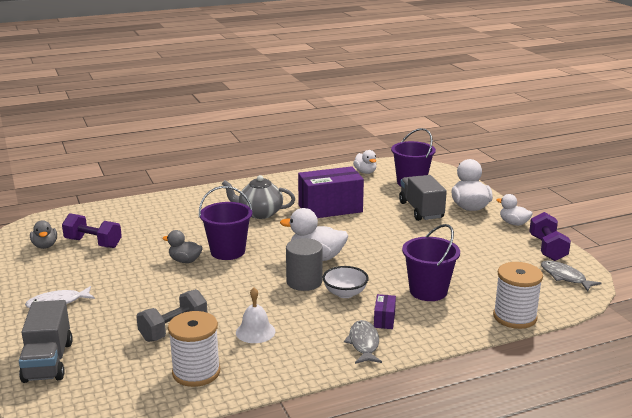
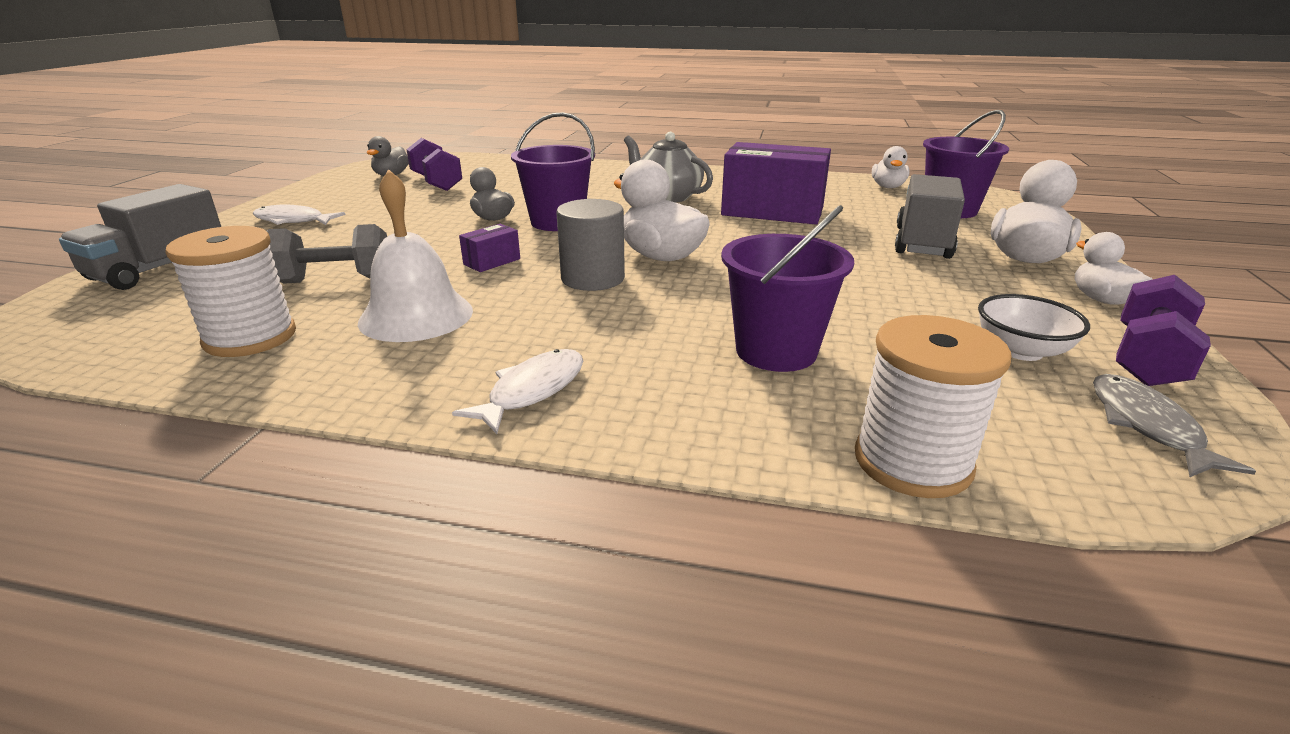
camera: 35 degrees right, 5 degrees up
white bell [236,287,275,343] -> white bell [358,169,473,342], size x1.56
white bowl [322,266,369,298] -> white bowl moved to [978,294,1090,361]
grey fish [344,320,382,364] -> white fish [452,349,583,434]
purple box [374,294,396,329] -> purple box moved to [459,224,520,272]

